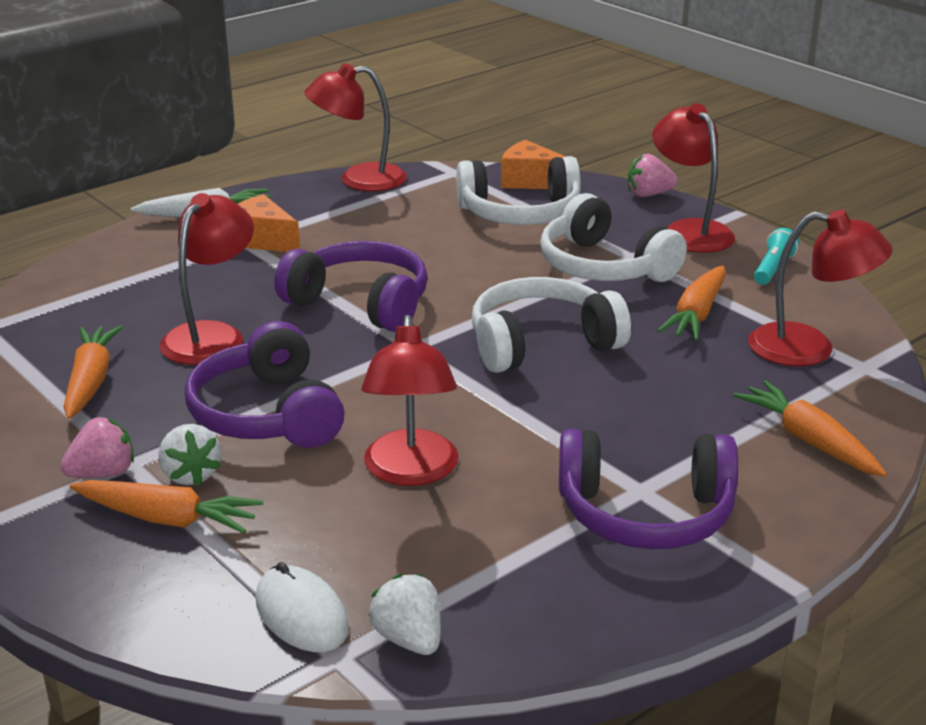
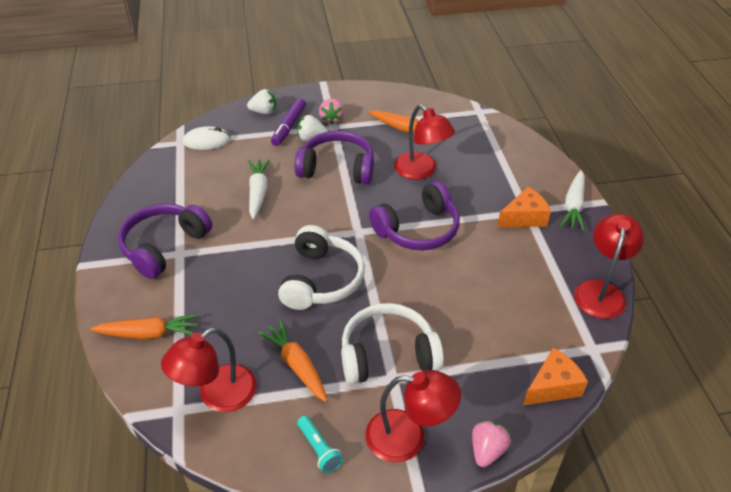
camera: 120 degrees right, 15 degrees up
orange carrot [70,480,263,534] -> purple marker [271,98,306,146]
red lamp [361,315,459,486] -> white carrot [248,159,270,219]
white strawberry [368,574,441,655] -> white strawberry moved to [247,89,276,114]
white headphones [456,156,581,225] -> none

